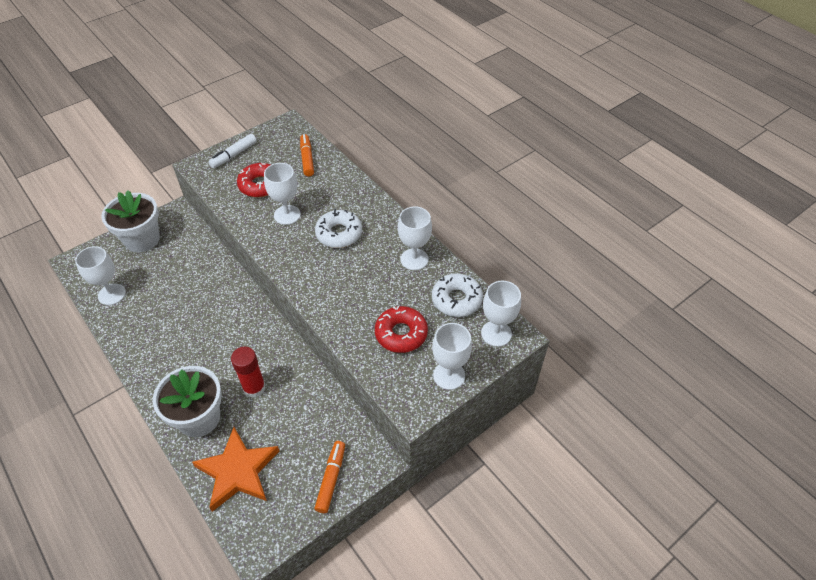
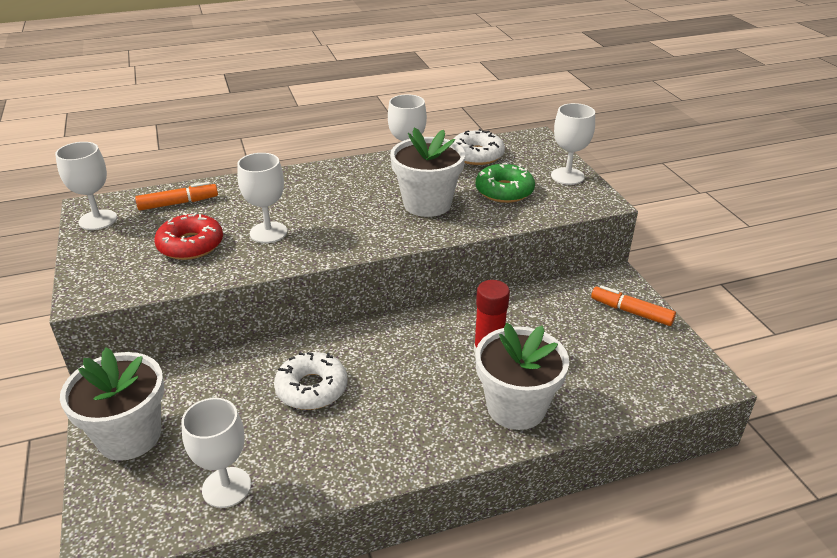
camera: 70 degrees left, 15 degrees down
orange star [192,427,279,512] -> none
white marker [208,134,257,168] -> none
orange marker [300,134,314,177] -> orange marker turned 150 degrees clockwise [135,182,218,210]
white donut [315,209,362,248] -> white donut moved to [274,352,347,410]
red donut [375,306,428,353] -> green donut [475,163,535,203]
white goblet [481,281,521,347] -> white goblet moved to [55,142,117,230]
none -> white flower pot [390,127,465,217]

